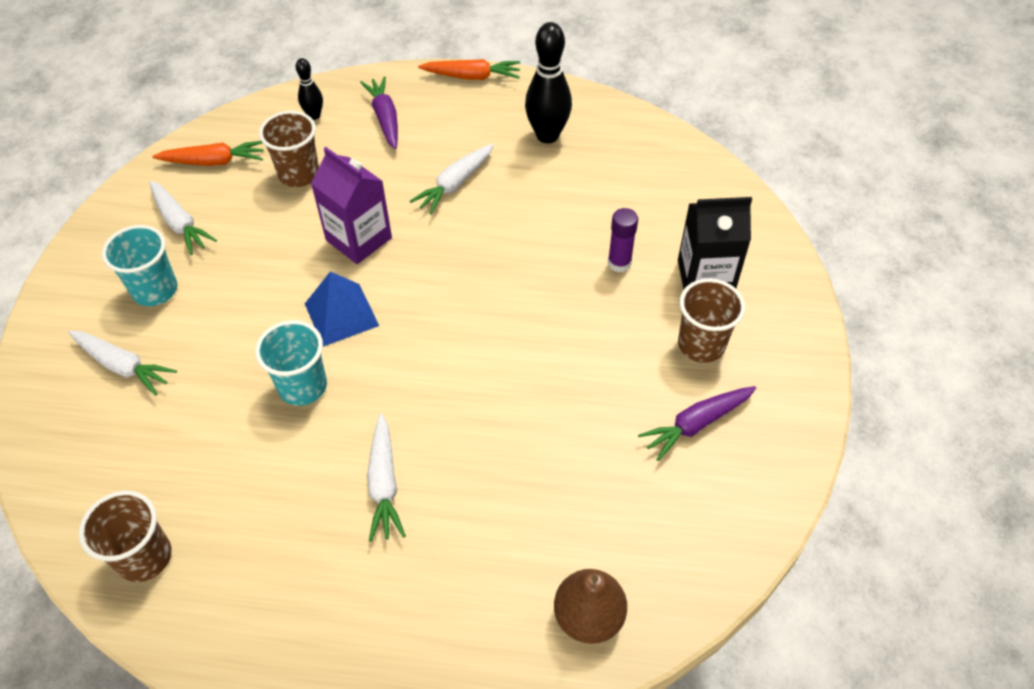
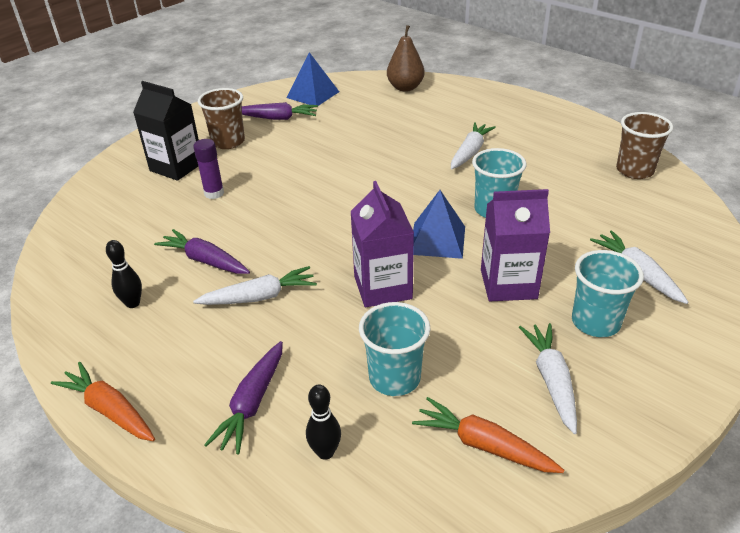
camera: 145 degrees left, 15 degrees down
brown cup [259,111,319,187] -> turquoise cup [359,302,431,396]
black bowling pin [525,22,572,143] -> black bowling pin [106,240,142,308], size x0.54
none -> purple carrot [154,229,250,274]
none -> blue pyramid [286,52,339,106]
none -> purple carton [481,189,550,301]

